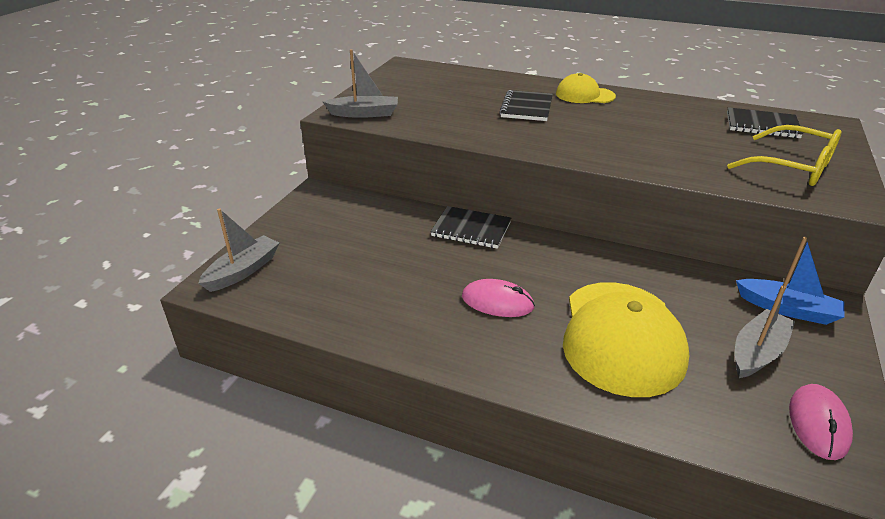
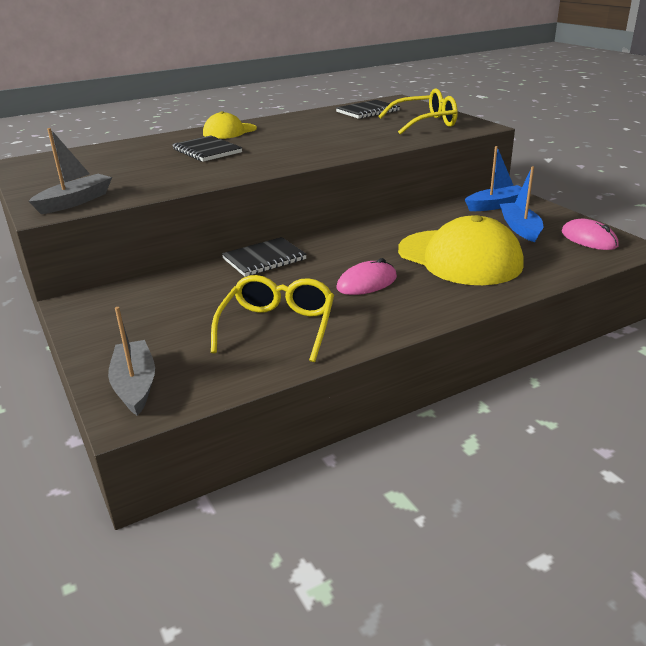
camera: 50 degrees left, 5 degrees down
grey boat [735,286,795,378] -> blue boat [500,166,543,242]
none -> yellow glasses [211,275,334,362]

